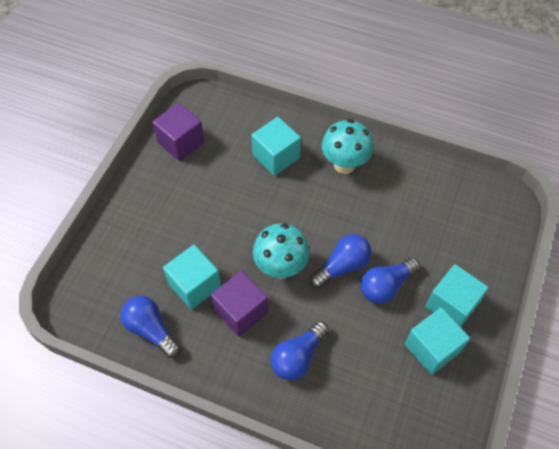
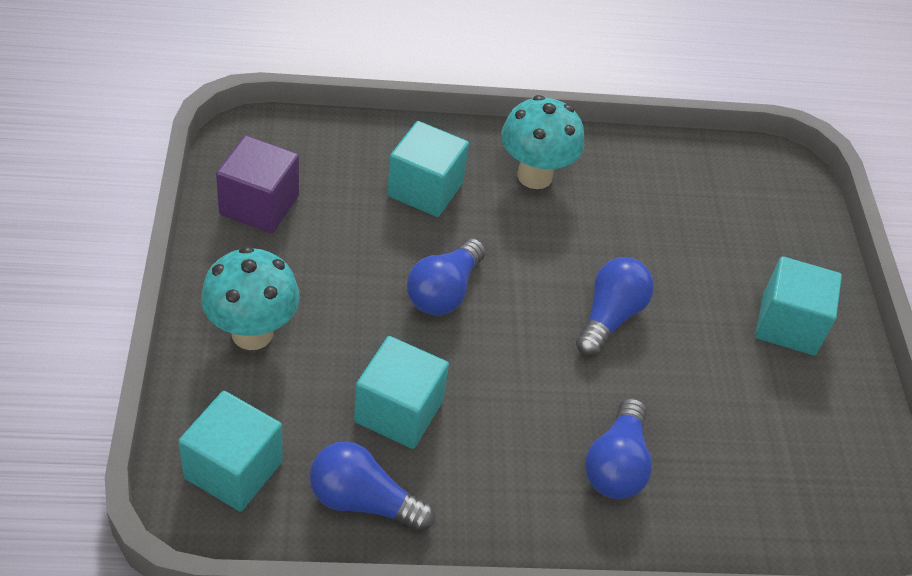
camera: 30 degrees left, 10 degrees down
purple cube [211,270,268,337] -> none
turquoise mushroom [253,223,310,279] -> turquoise mushroom moved to [201,246,300,350]
blue light bulb [361,258,420,304] -> blue light bulb moved to [407,238,486,315]
turquoise cube [405,307,470,375] -> turquoise cube moved to [178,391,283,512]

